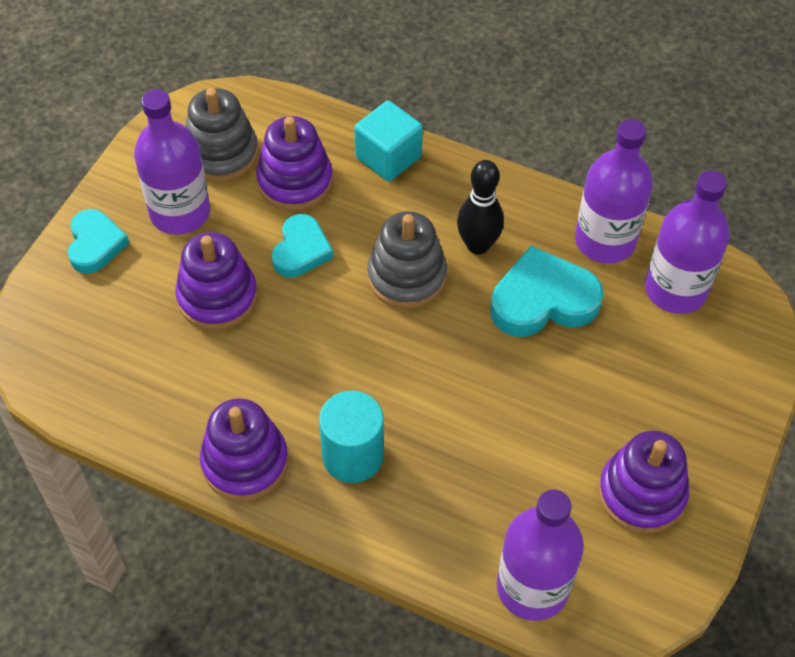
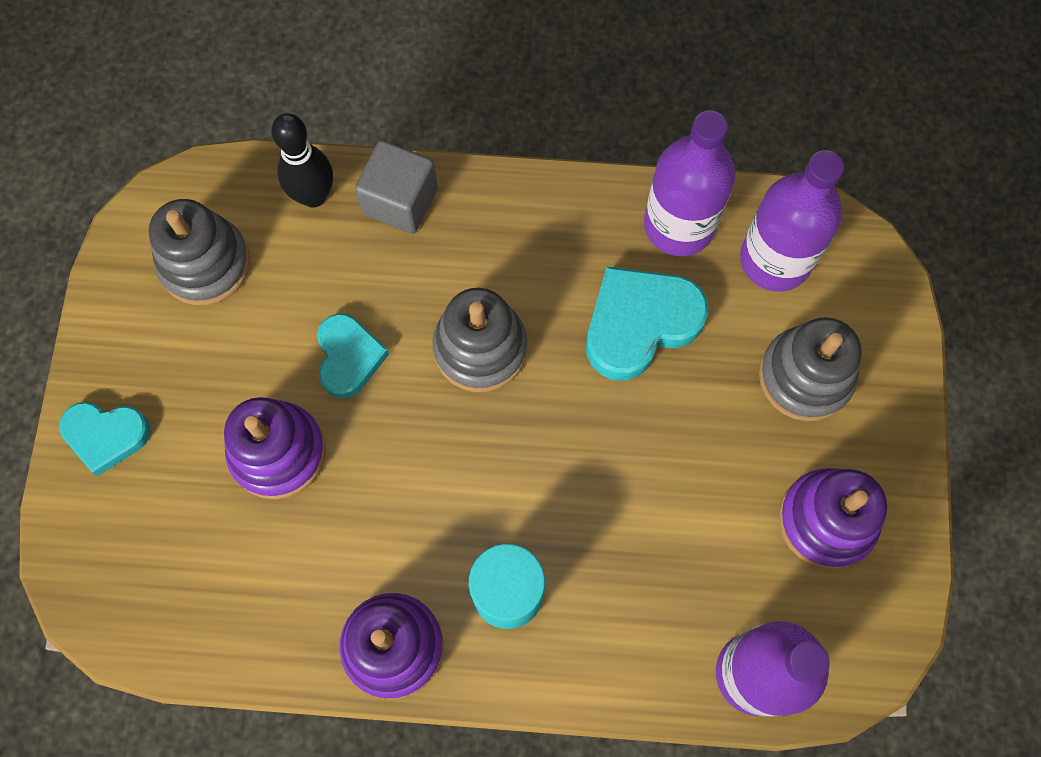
camera: 20 degrees left, 15 degrees up
turquoise heart [68,209,129,274] -> turquoise heart turned 120 degrees clockwise [59,402,151,476]
purple bottle [134,89,210,235] -> none
purple stacking toy [256,116,333,211] -> none
turquoise cube [354,101,423,181] -> grey cube [355,140,438,234]
black bowling pin [457,160,504,255] -> black bowling pin moved to [271,113,333,207]
none -> grey stacking toy [759,317,862,421]

